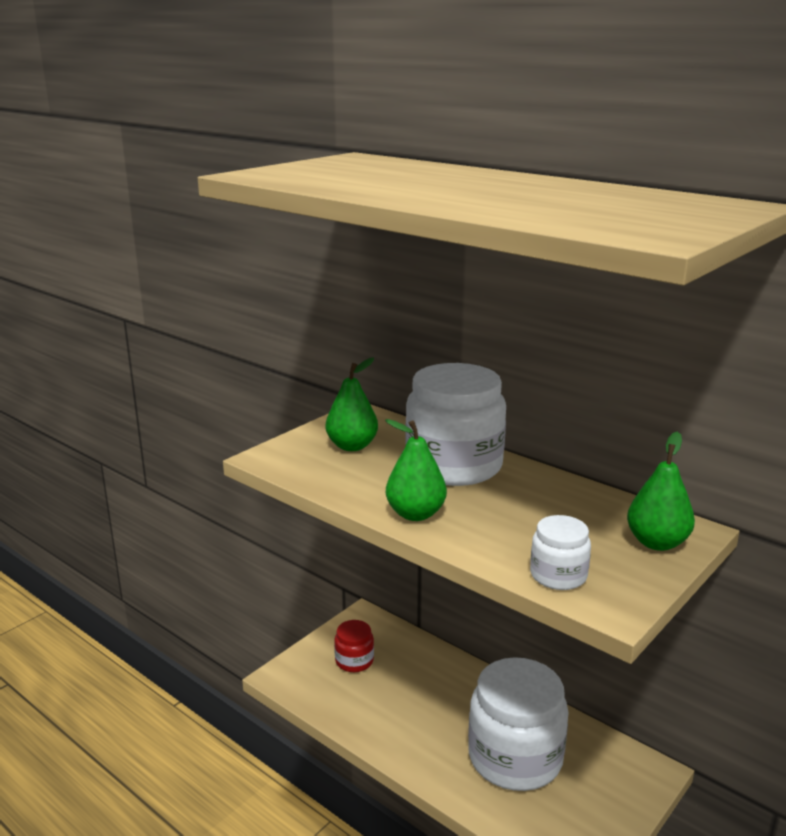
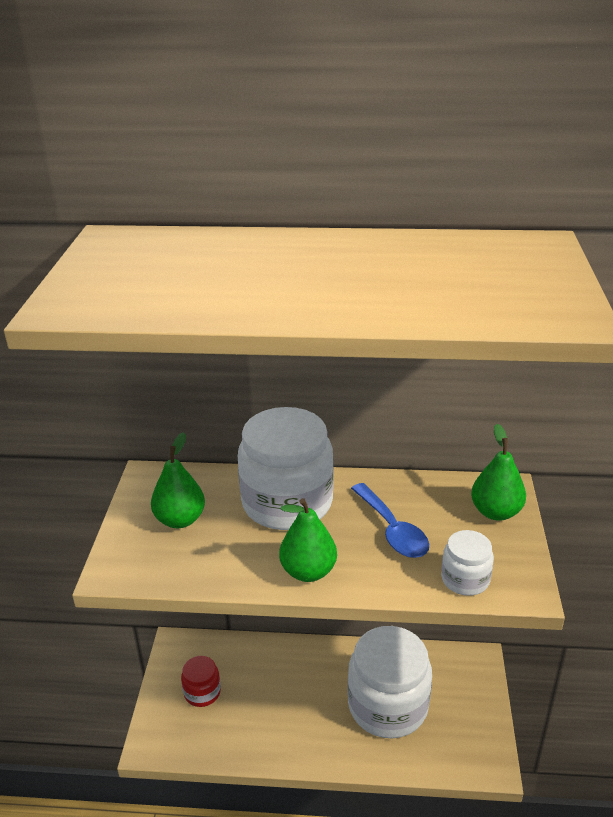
camera: 35 degrees left, 10 degrees up
none -> blue spoon [351,483,429,558]

